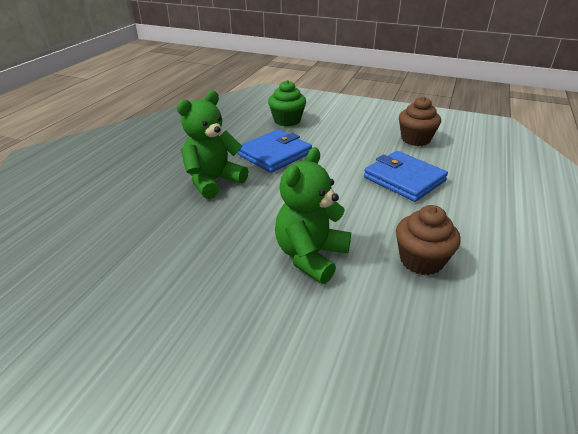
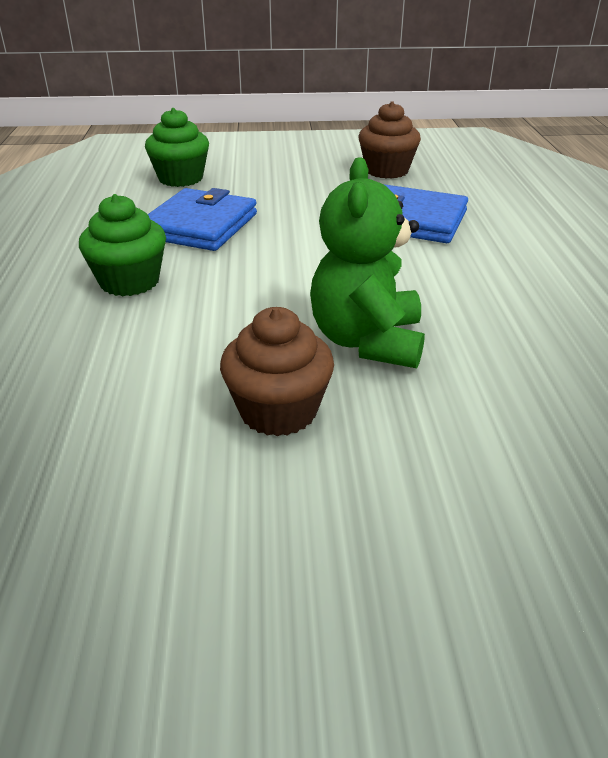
camera: 25 degrees left, 0 degrees up
green teddy bear [177,91,248,199] -> green cupcake [79,194,166,296]
brown cupcake [396,205,461,275] -> brown cupcake moved to [220,307,334,436]

